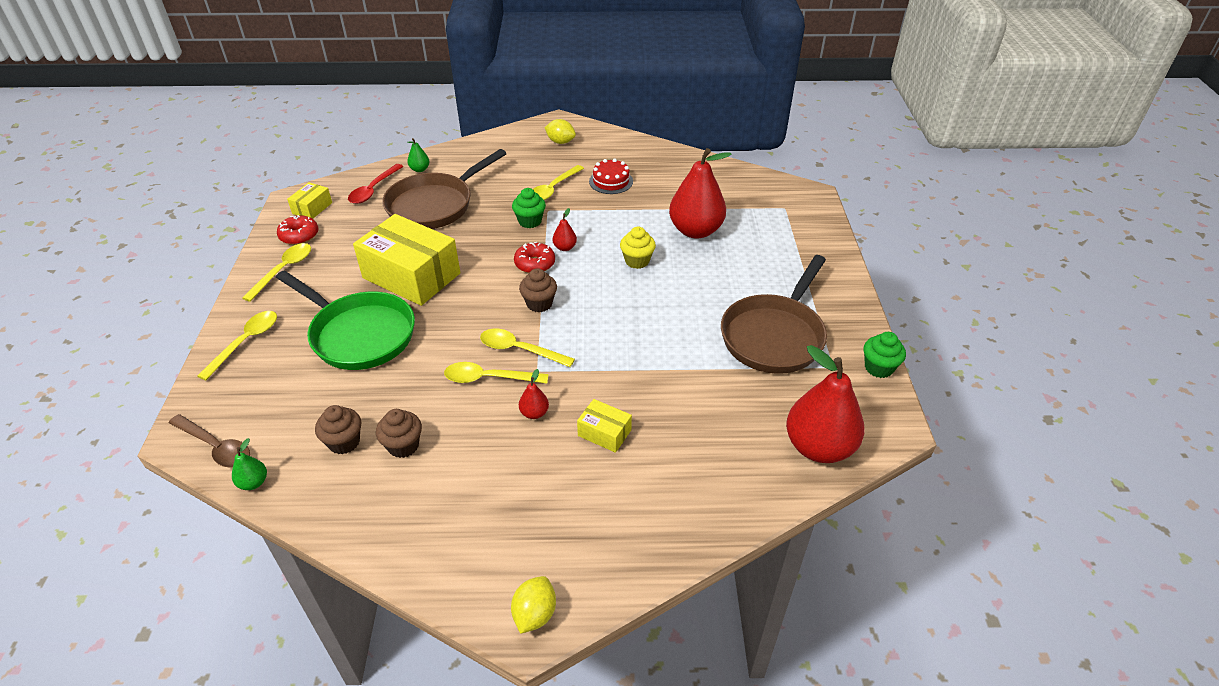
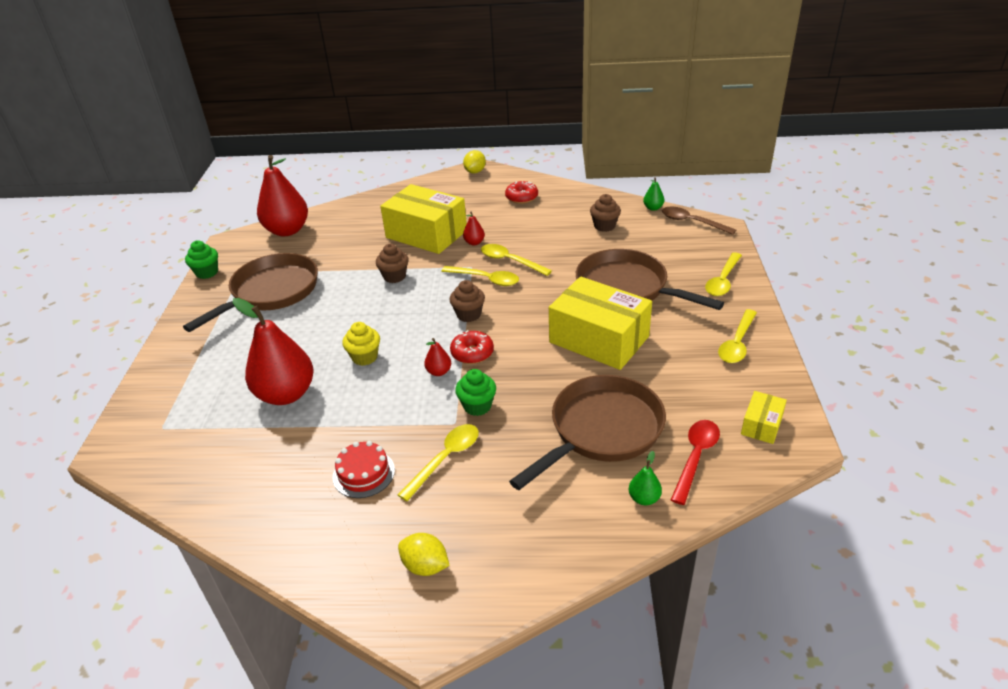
camera: 175 degrees left, 5 degrees down
green pan [276,270,415,370] -> brown pan [576,249,724,310]
red donut [277,215,318,245] -> red donut moved to [505,181,538,204]
brown cupcake [376,409,422,458] -> brown cupcake moved to [376,244,409,283]
yellow spoon [444,362,549,383] -> yellow spoon turned 150 degrees counterclockwise [481,244,552,276]
yellow box [577,399,632,453] -> yellow box [380,184,467,254], size x2.19

